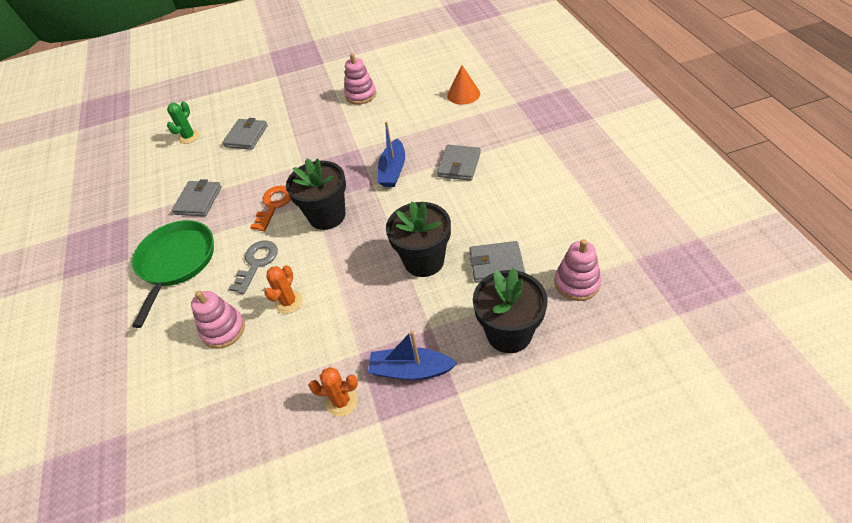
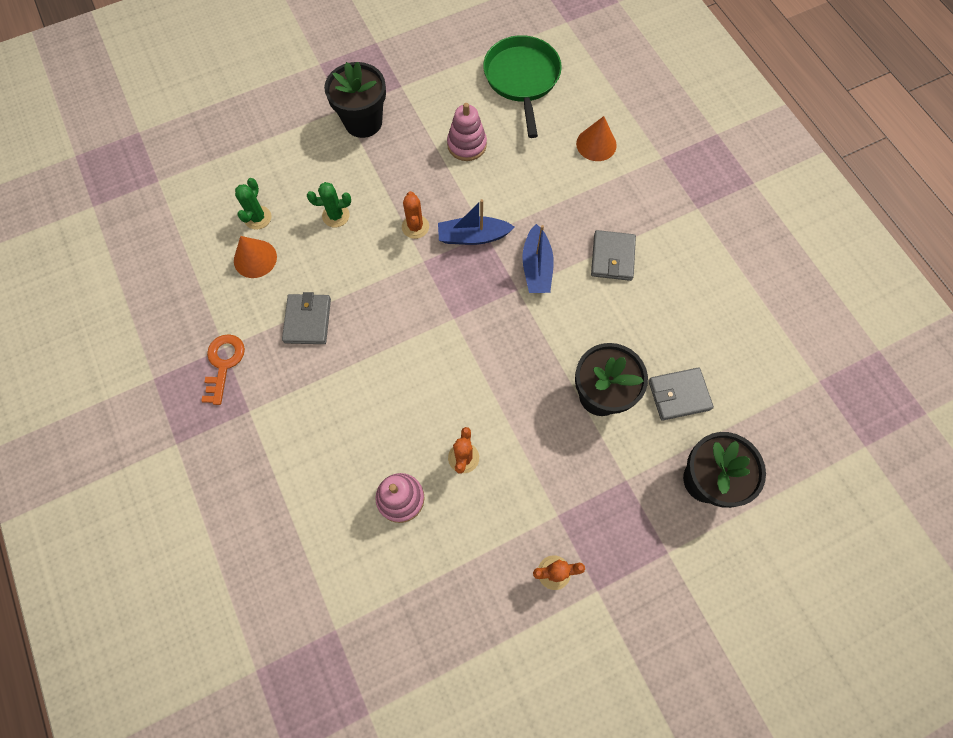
camera: 15 degrees left, 20 degrees up
green pan [132,220,214,328] -> green pan moved to [483,35,562,138]
grey wallet [222,118,268,150] -> green cactus [307,182,351,227]
grey key [229,241,278,294] -> none
orange key [250,185,291,231] -> orange key moved to [201,334,245,405]
black flower pot [286,158,346,230] -> black flower pot moved to [324,62,386,138]
blue boat [368,331,457,380] -> blue boat moved to [438,199,515,245]
pink stacking toy [555,239,601,301] -> none
none -> orange cone [234,236,277,278]
none -> orange cactus [402,191,429,239]

